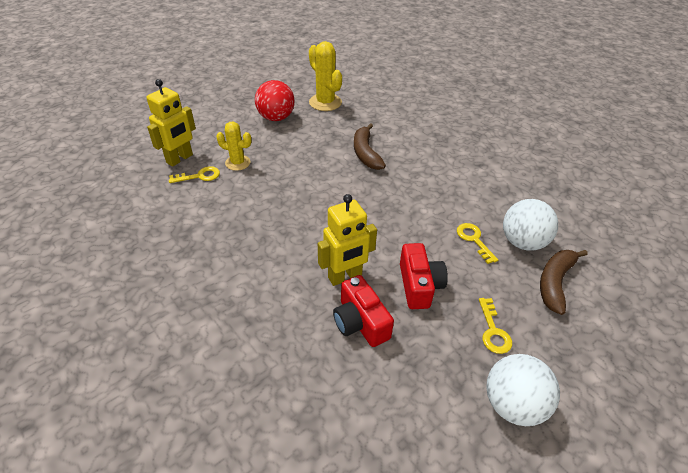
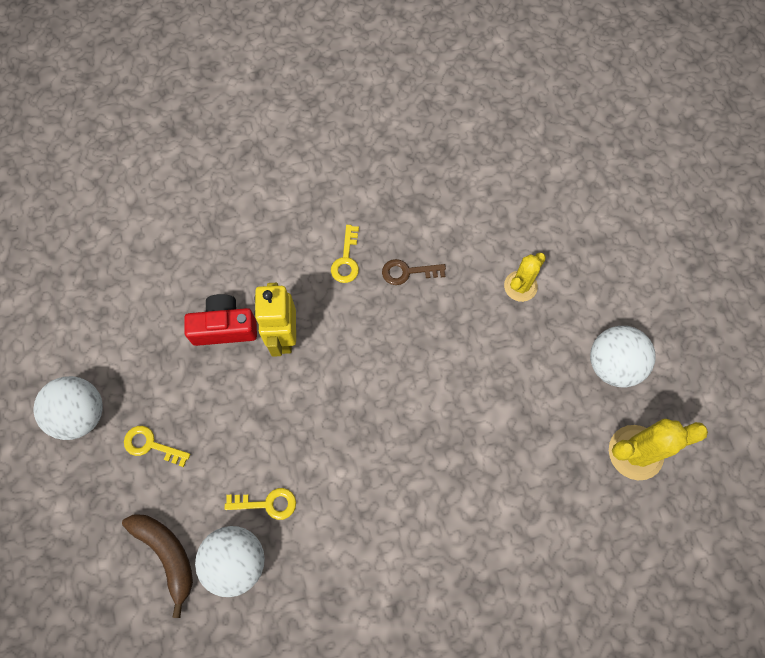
camera: 115 degrees right, 25 degrees up
yellow robot [146,79,196,167] -> none
yellow key [169,166,220,183] -> yellow key moved to [331,225,359,283]
red ball [255,80,295,121] -> white ball [590,326,655,387]
brown banana [354,123,386,170] -> none
red camera [400,243,448,309] -> none
none -> brown key [382,259,446,285]

